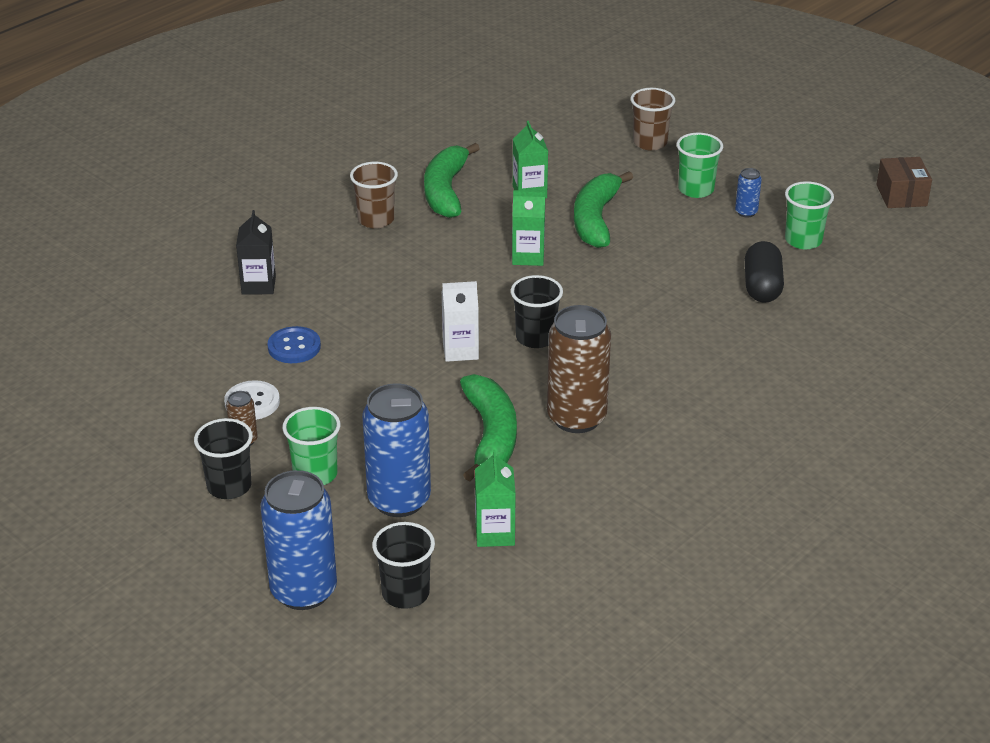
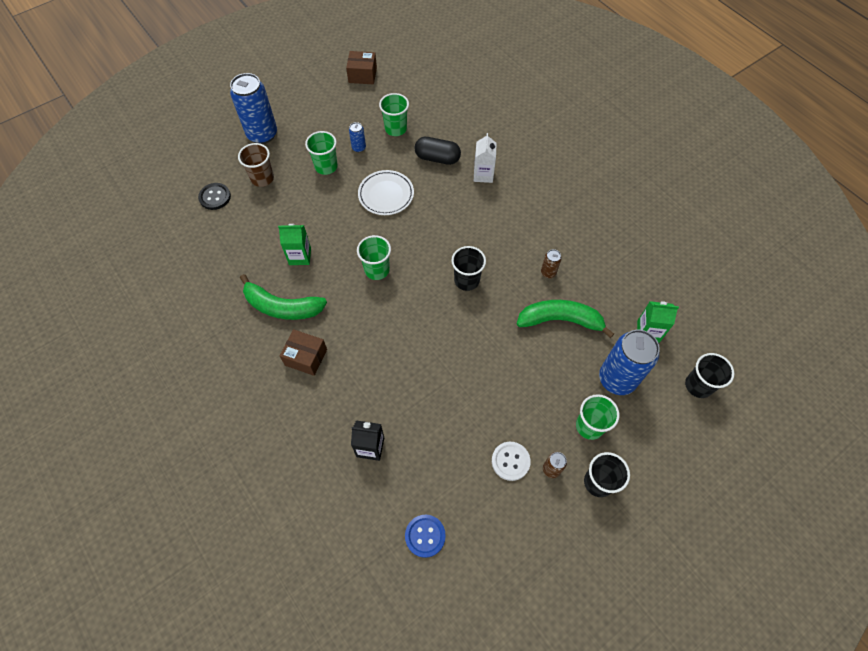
camera: 80 degrees left, 25 degrees up
blue can [260,470,337,610] -> blue can moved to [230,73,277,144]
blue button [268,326,321,363] -> blue button moved to [405,514,446,558]
brown cup [350,162,398,229] -> brown box [280,329,327,376]
white carton [442,281,479,362] -> white carton moved to [474,133,496,183]
green carton [512,190,545,266] -> green cup [357,235,391,280]
brown can [547,305,611,433] -> brown can [541,249,562,278], size x0.44
green banana [574,171,633,248] -> none
none -> black button [198,183,231,210]
none -> white plate [358,170,414,215]

